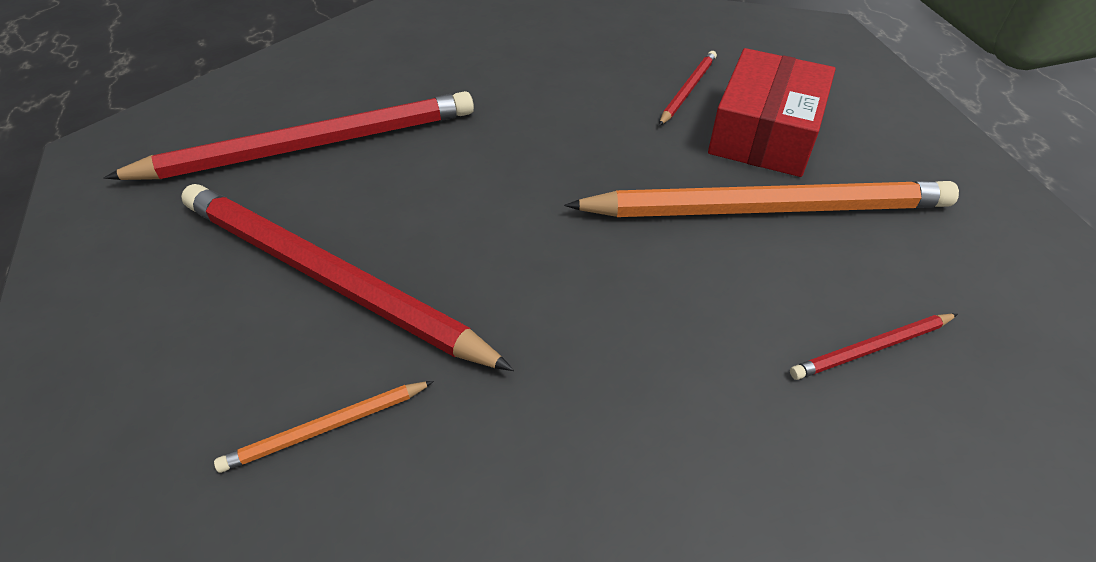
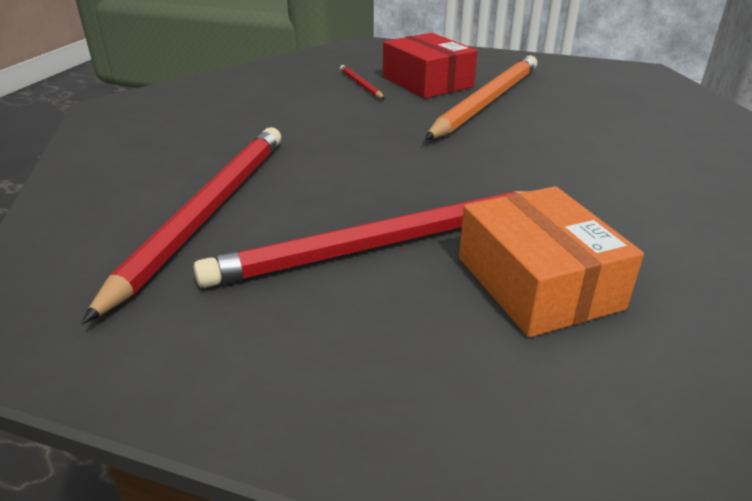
camera: 55 degrees left, 15 degrees down
orange pencil [214,381,434,473] -> orange box [459,186,644,337]
red pencil [790,314,958,380] -> none

